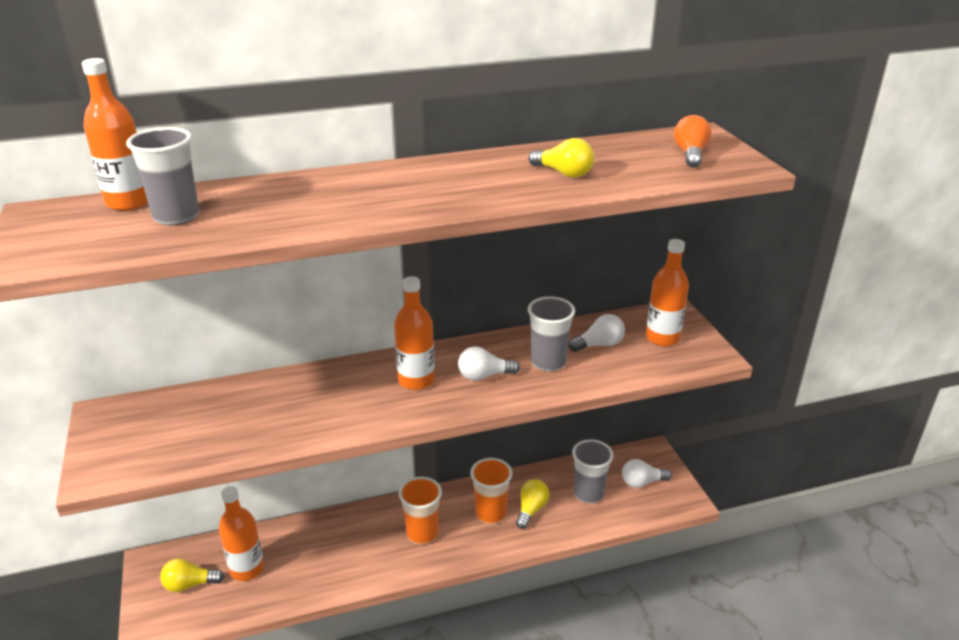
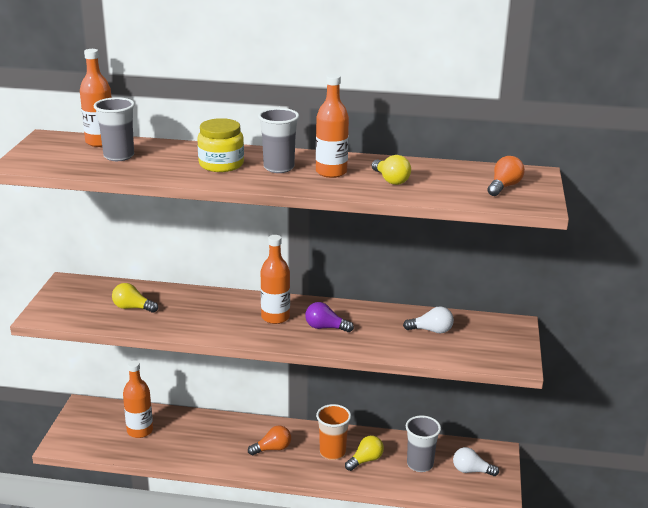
camera: 25 degrees right, 5 degrees down
yellow light bulb [160,558,224,592] -> yellow light bulb moved to [112,283,158,313]
orange cup [398,477,442,544] -> orange light bulb [248,425,291,455]
white light bulb [458,346,520,381] -> purple light bulb [305,302,354,332]
grey cup [527,296,575,372] -> grey cup moved to [258,108,299,173]
orange bottle [646,239,689,346] -> orange bottle moved to [316,74,349,178]
none -> yellow jar [197,118,244,172]

